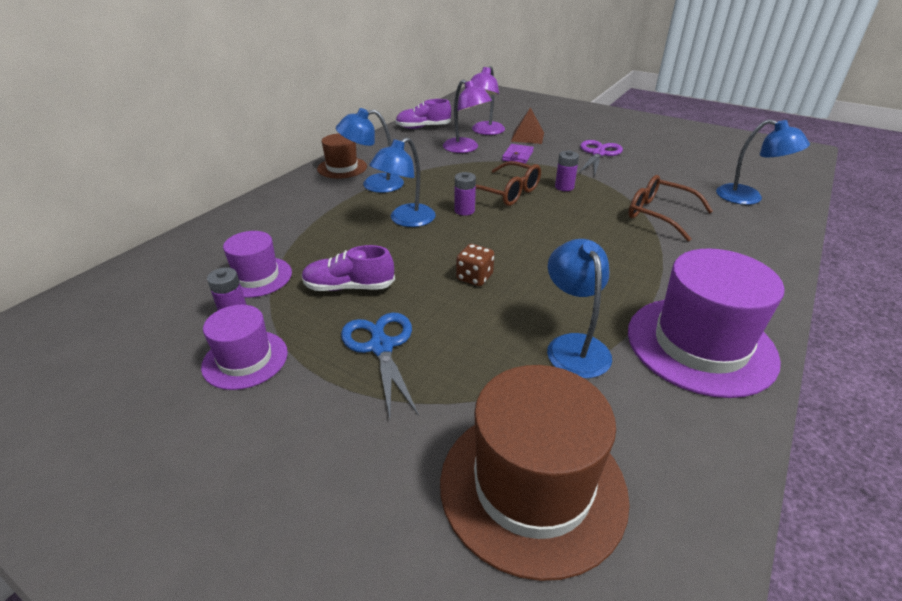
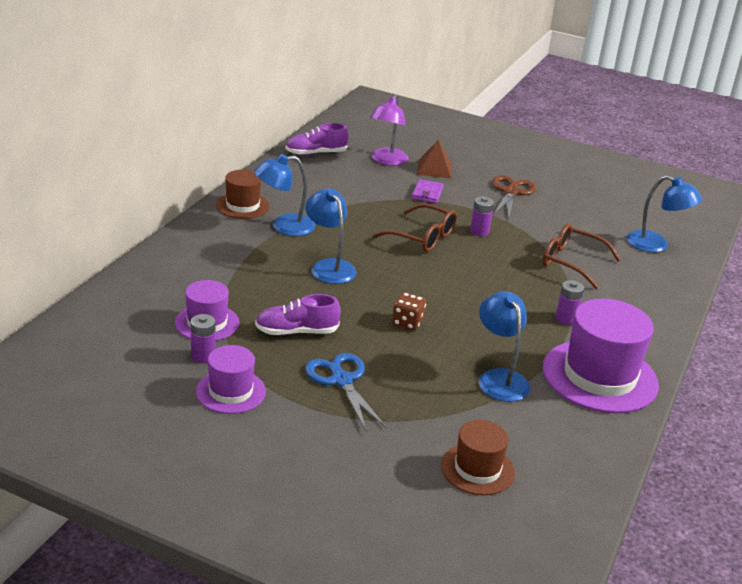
camera: 10 degrees left, 5 degrees down
blue lamp [369,137,436,227] -> blue lamp turned 120 degrees clockwise [305,188,357,284]
brown hat [440,365,630,581] -> brown hat [441,420,515,495], size x0.56
purple lamp [443,80,492,153] -> none
purple battery [455,172,476,216] -> purple battery moved to [555,280,584,325]
purple scissors [579,140,623,177] -> brown scissors [492,175,537,219]

